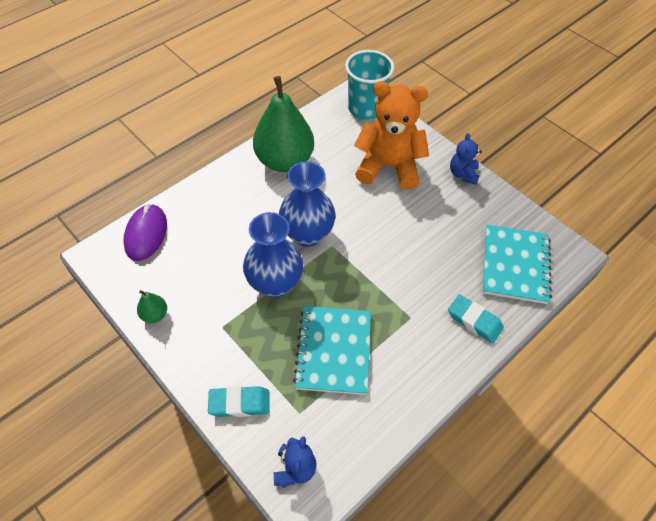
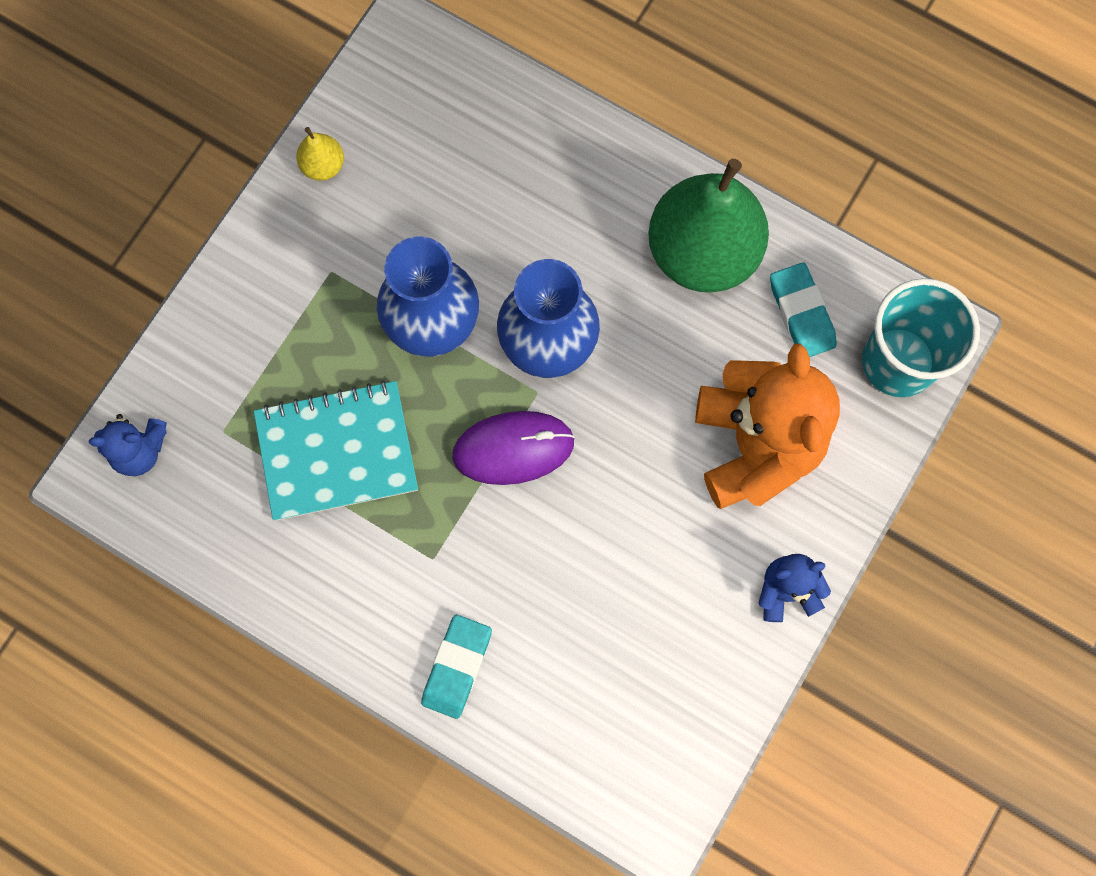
camera: 75 degrees right, 20 degrees up
purple mouse [123,204,167,261] -> purple mouse moved to [452,411,575,485]
green pear [137,290,167,323] -> yellow pear [296,127,344,181]
turquoise eraser [208,386,270,417] -> turquoise eraser moved to [770,262,837,357]
turquoise notebook [483,225,552,304] -> none

